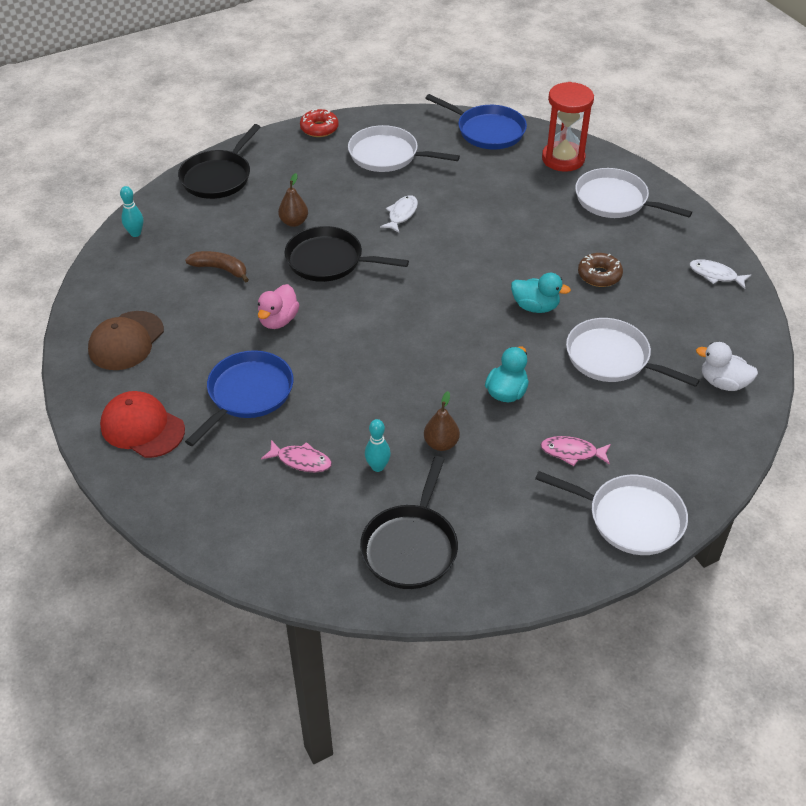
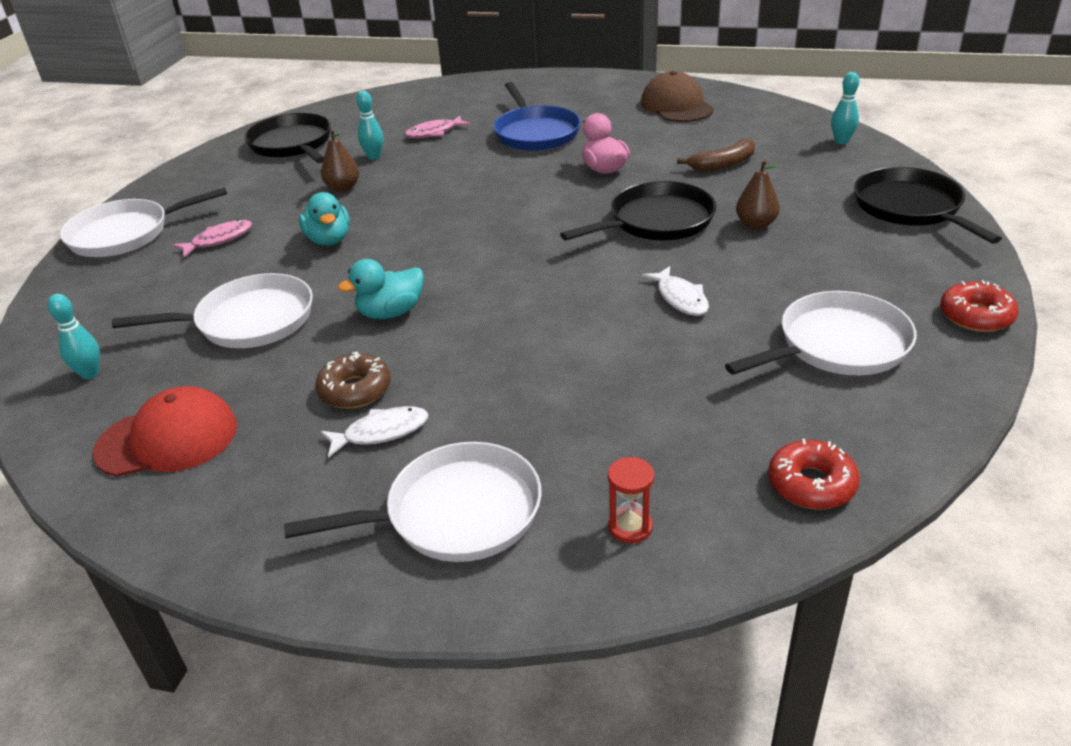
camera: 135 degrees right, 10 degrees down
red cap [100,391,185,458] -> red cap moved to [93,386,237,477]
blue pan [425,94,527,149] -> red donut [768,439,860,510]
red hourglass [542,82,594,172] -> red hourglass [608,457,654,543], size x0.45
white fish [690,259,751,289] -> white fish moved to [321,406,428,458]
white duck [696,342,758,391] -> turquoise bowling pin [47,294,100,379]

